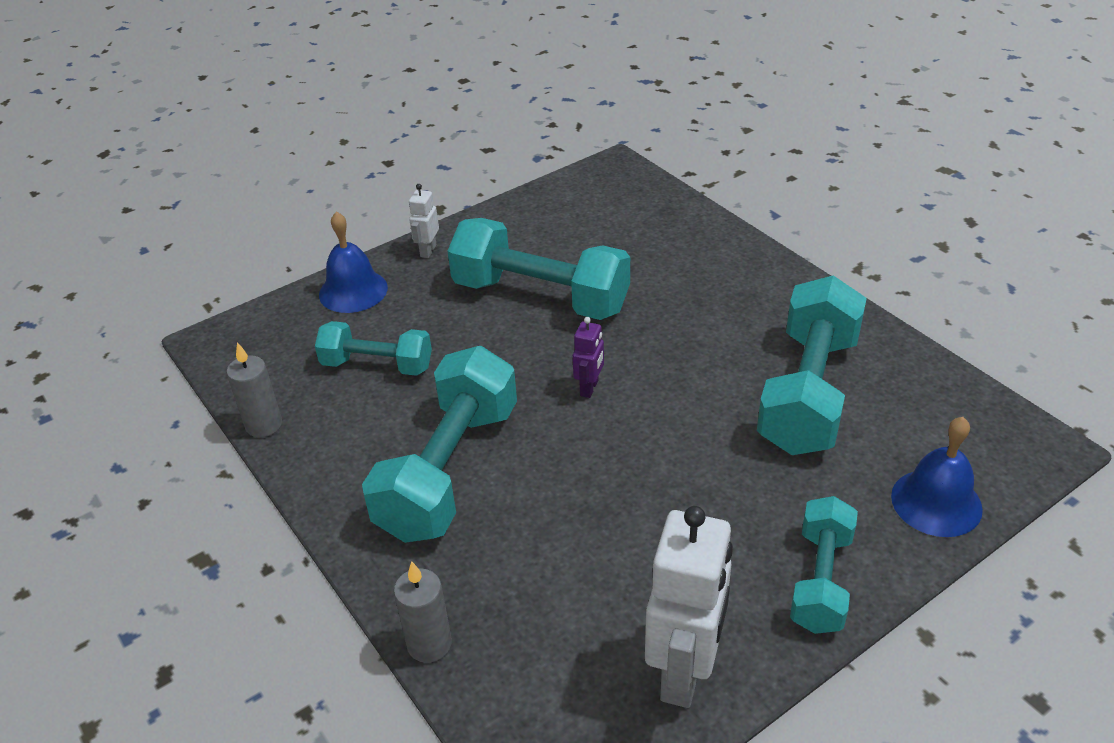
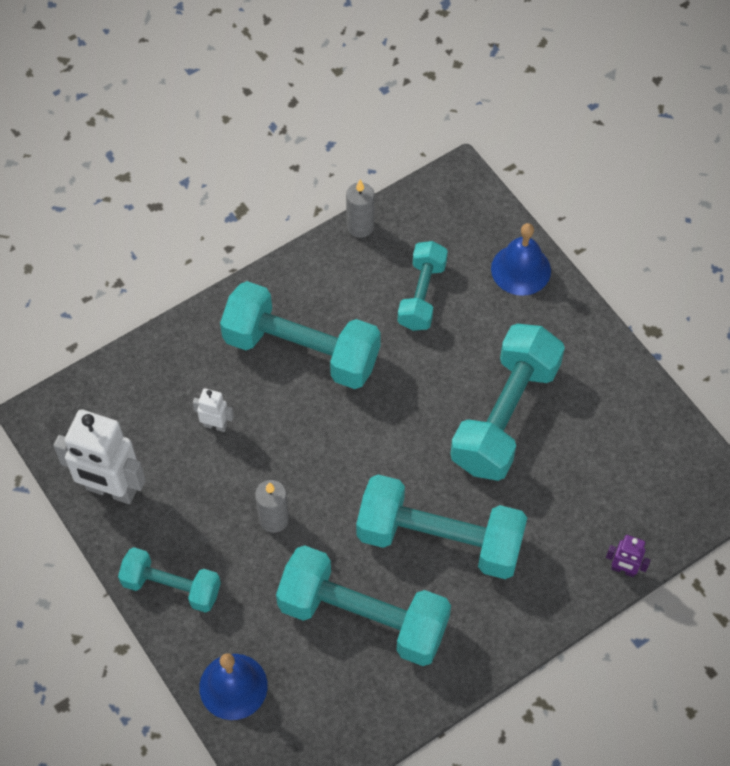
camera: 90 degrees right, 20 degrees up
grey candle [394,562,452,663] -> grey candle moved to [255,480,289,533]
white robot [409,184,439,258] -> white robot moved to [193,388,234,432]
purple robot [573,317,604,398] -> purple robot moved to [606,535,651,577]
none -> turquoise dumbbell [356,474,527,579]

